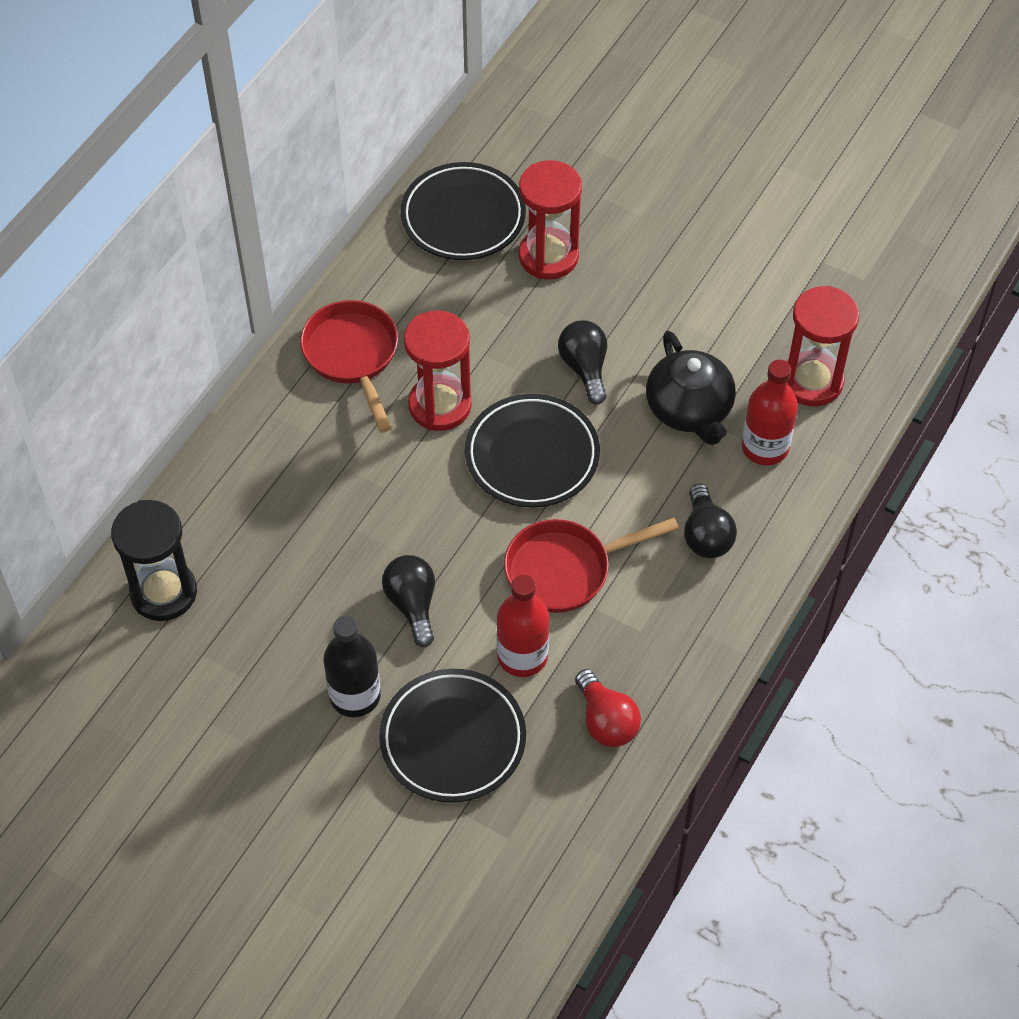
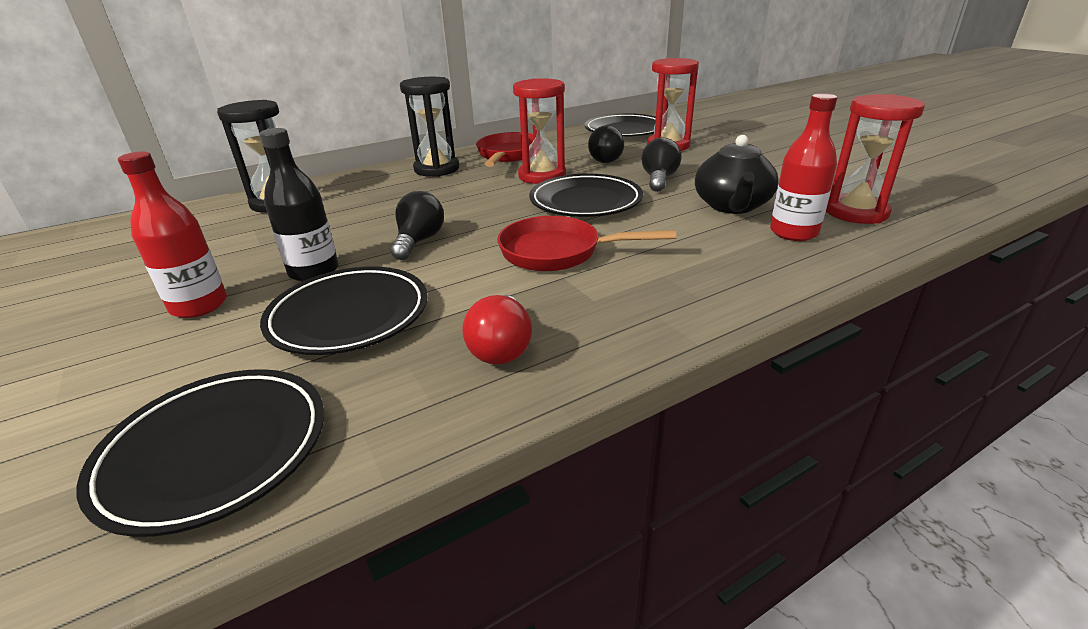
camera: 30 degrees right, 25 degrees down
red bottle [497,575,549,677] -> red bottle moved to [118,151,227,318]
black light bulb [684,484,737,558] -> black light bulb moved to [588,125,624,163]
none -> black plate [77,369,324,537]
none -> black hourglass [400,77,459,177]

